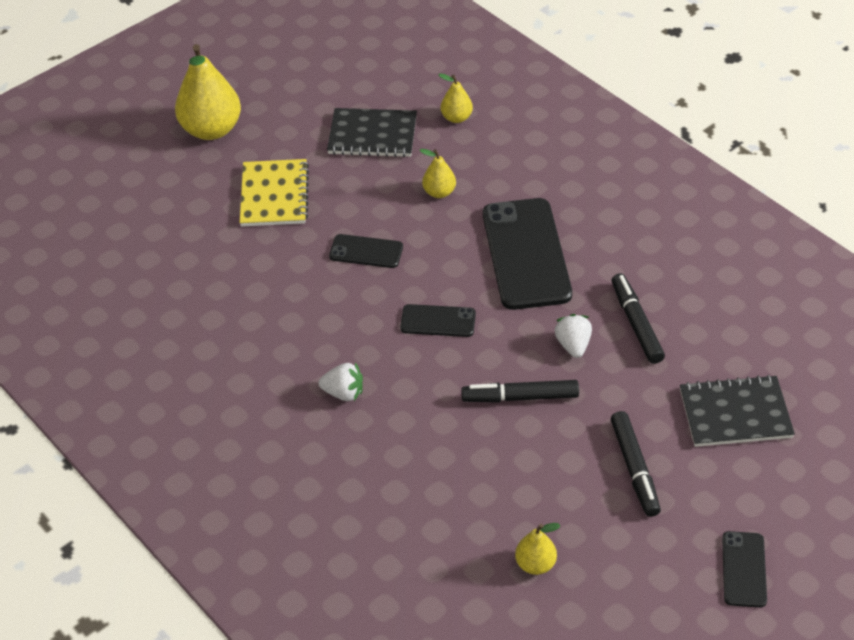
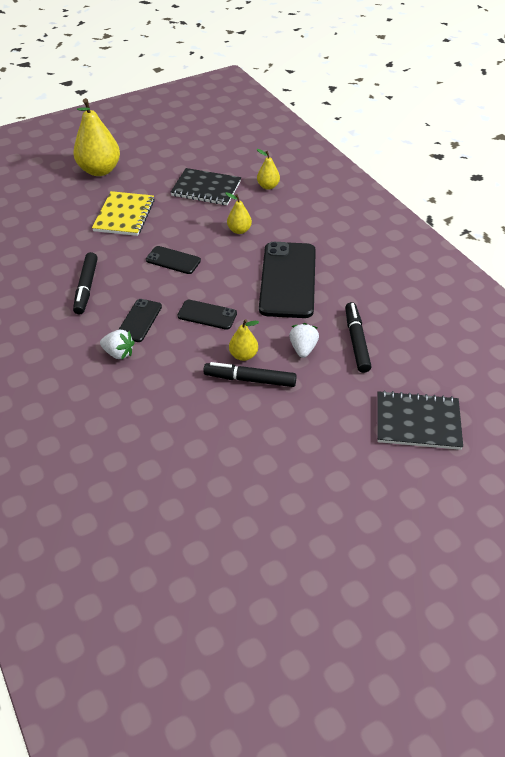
camera: 10 degrees right, 0 degrees up
yellow pear [515,523,561,575] -> yellow pear moved to [229,319,259,361]
black marker [611,411,661,517] -> black marker moved to [73,252,98,315]
black phone [722,531,767,608] -> black phone moved to [118,299,162,342]

